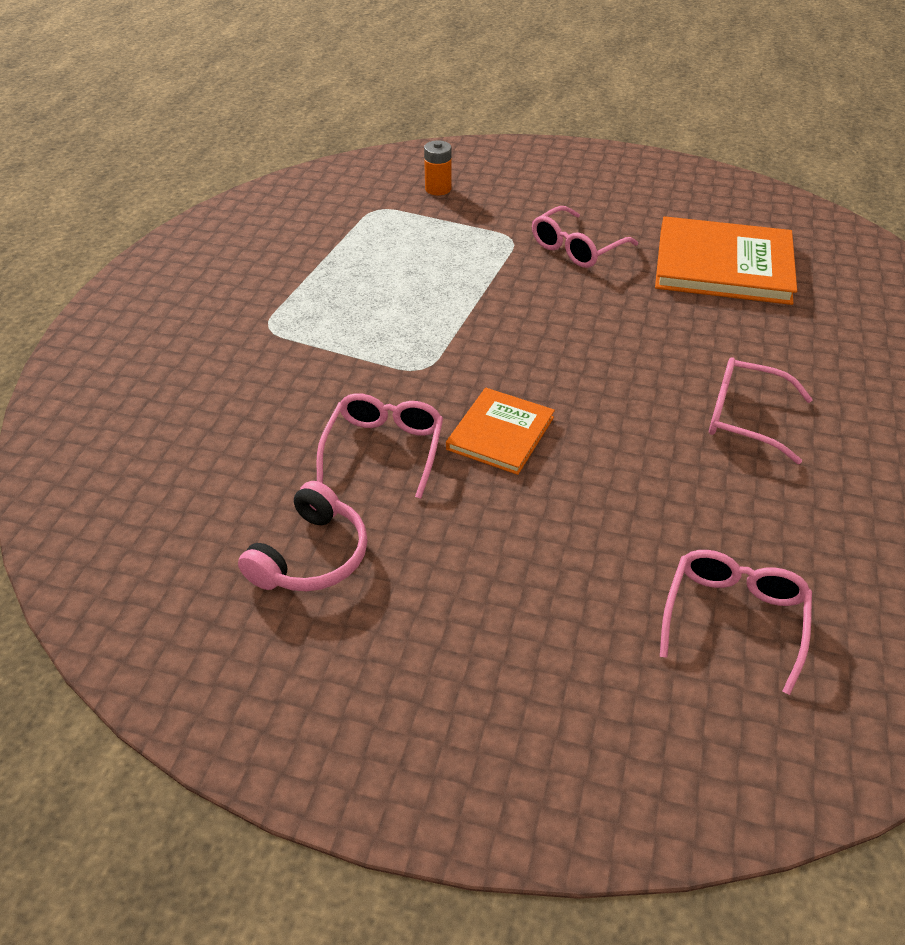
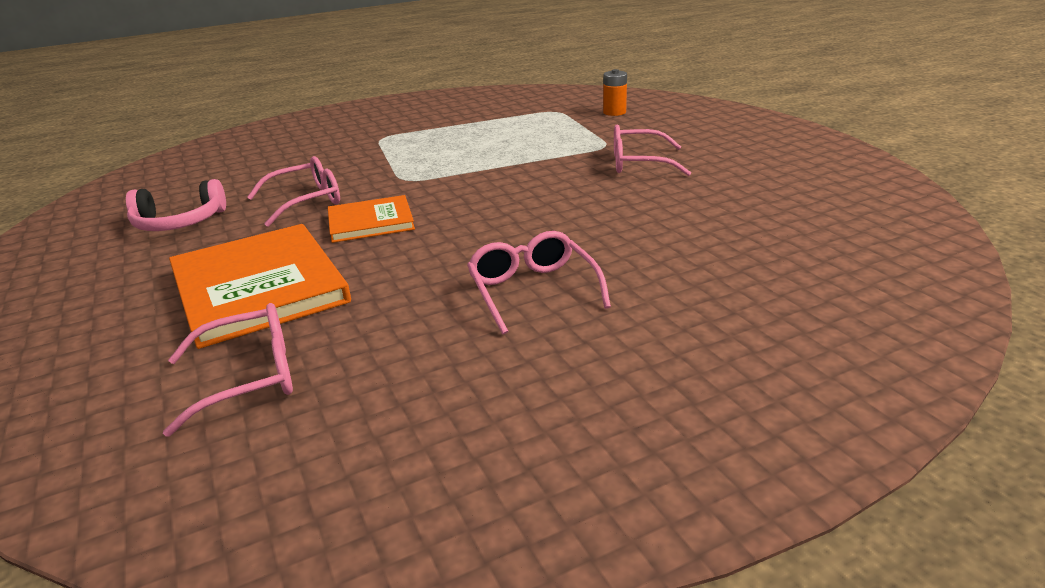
camera: 50 degrees right, 15 degrees down
orange book [655,216,797,305] -> orange book moved to [169,224,351,349]

